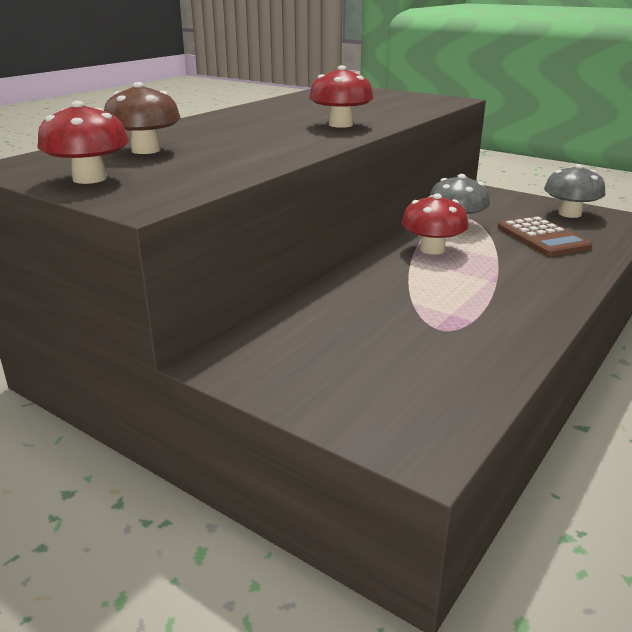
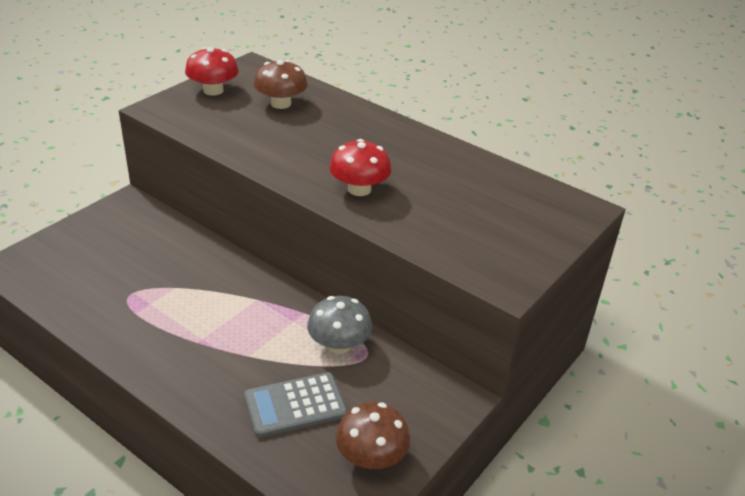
camera: 90 degrees right, 10 degrees up
red mushroom [401,193,469,255] -> none
brown calculator [498,216,592,256] -> grey calculator [244,372,347,438]
grey mushroom [544,164,606,218] -> brown mushroom [336,402,410,469]

